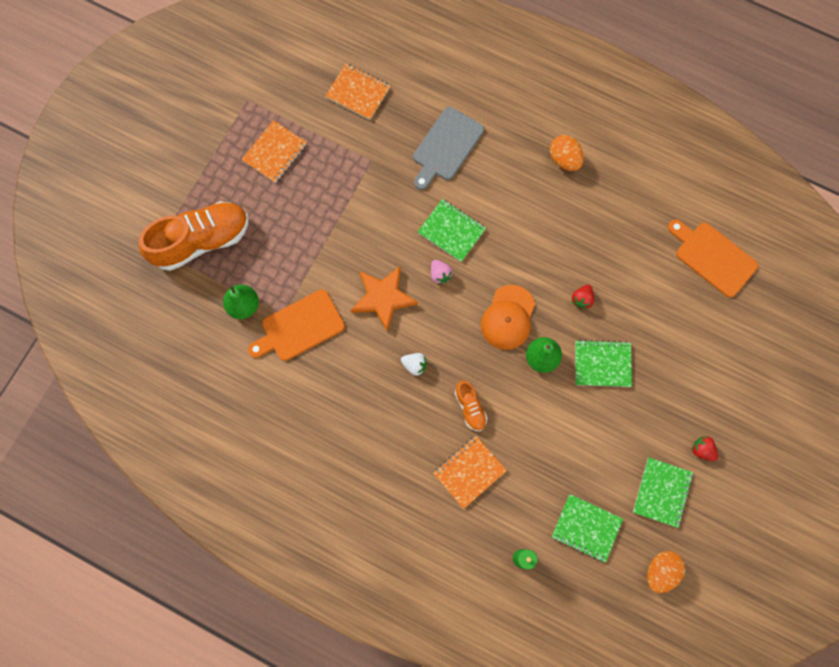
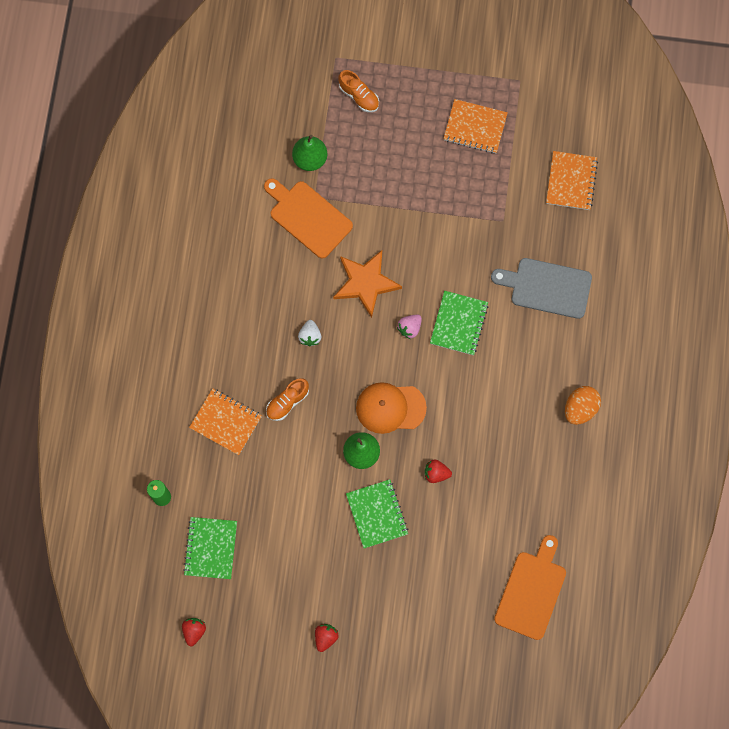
camera: 70 degrees right, 0 degrees up
orange shoe [139,201,249,271] -> orange shoe [338,70,379,112], size x0.46
green notebook [633,457,693,528] -> none
orange egg [647,551,685,593] -> red strawberry [182,618,206,646]

